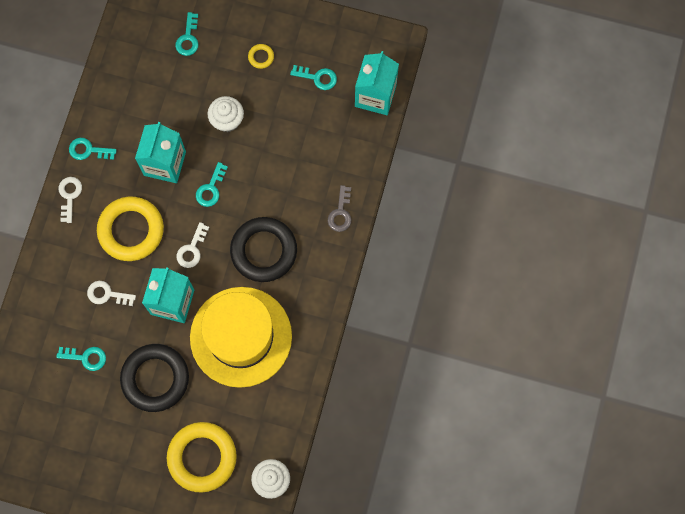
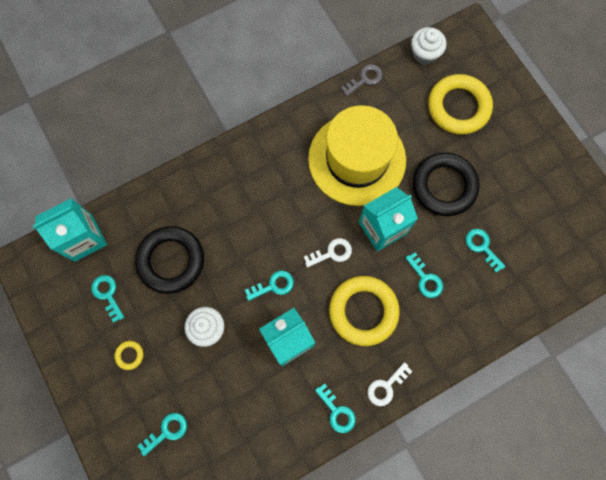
camera: 135 degrees left, 0 degrees up
white key [87,281,136,306] -> turquoise key [405,252,443,298]
black ring [230,217,297,282] -> black ring moved to [135,226,204,294]
grey key [328,185,352,232] -> grey key moved to [341,64,383,96]

